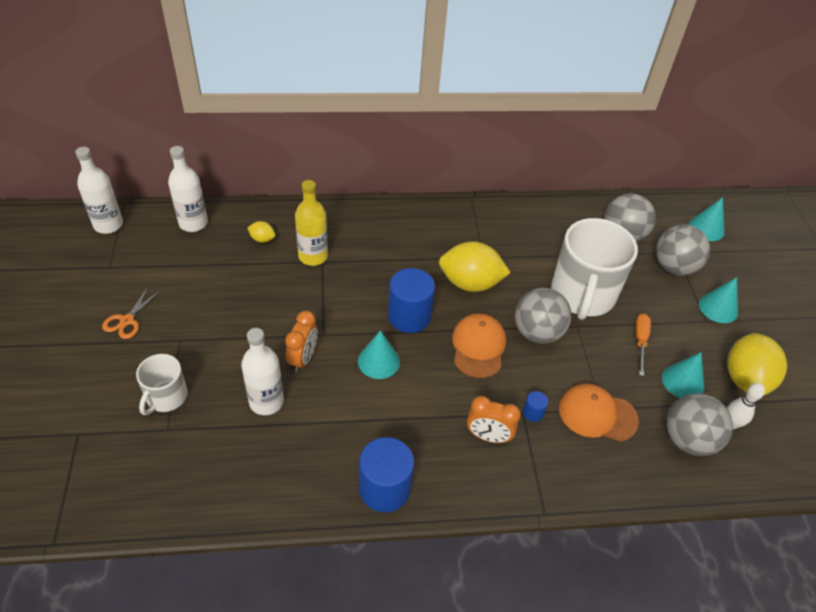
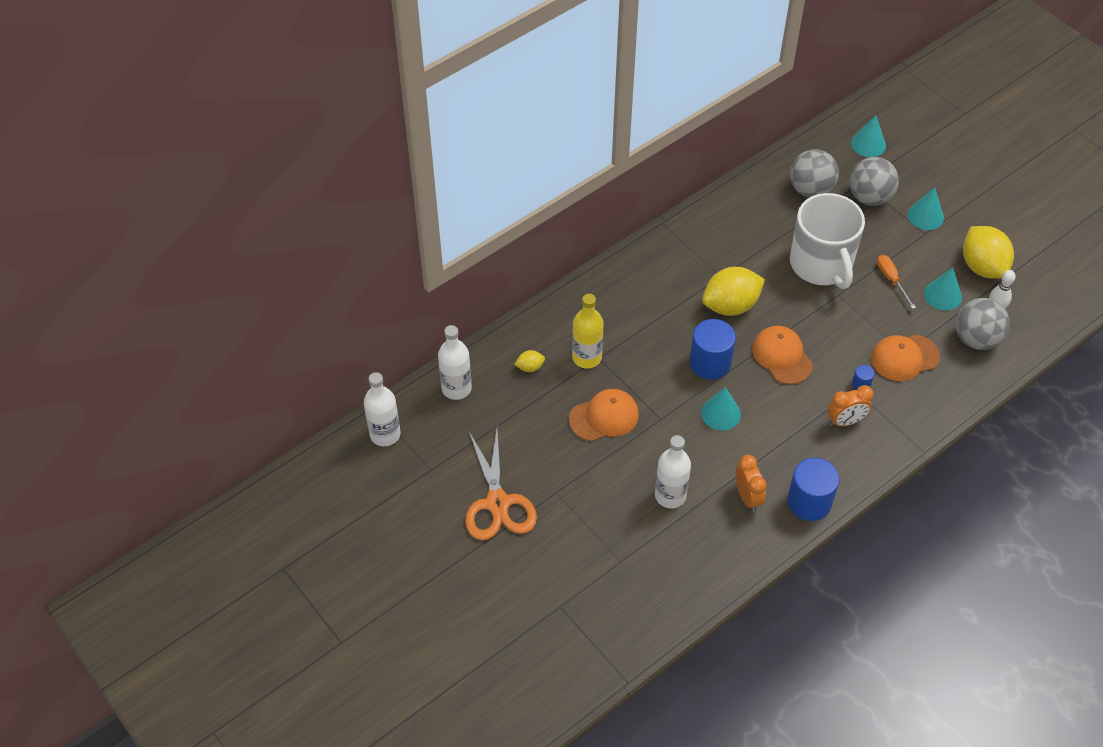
camera: 30 degrees left, 5 degrees up
orange scissors [102,287,161,339] -> orange scissors [465,429,537,540], size x1.95
white mug [136,354,188,415] -> none
orange clock [285,311,318,372] -> orange clock moved to [736,455,767,512]
grey ball [515,288,571,344] -> none
none -> orange cap [569,389,639,442]

